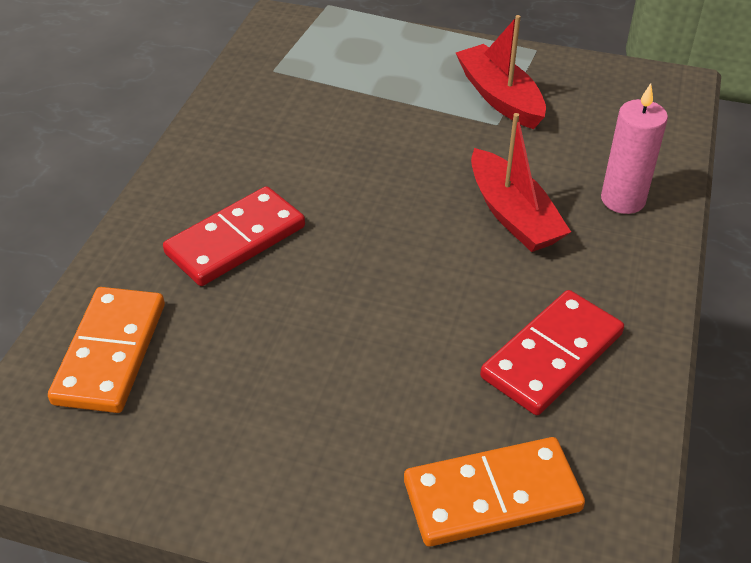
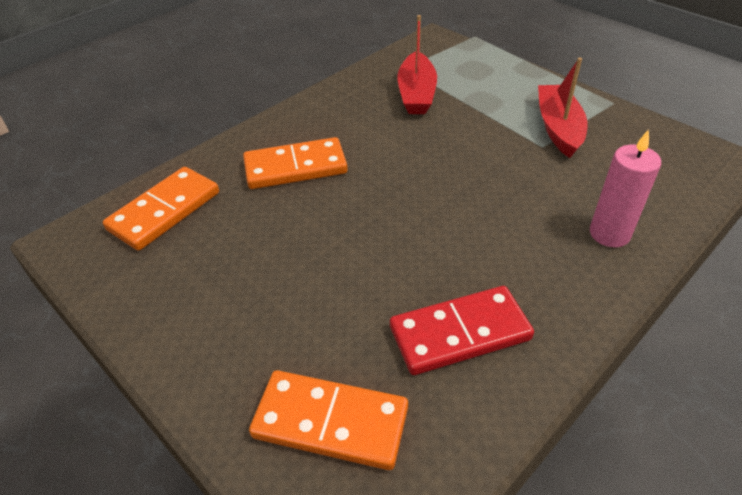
camera: 30 degrees right, 0 degrees up
red domino [163,186,305,286] -> orange domino [243,137,348,189]
red boat [471,113,571,252] -> red boat moved to [397,15,437,114]

